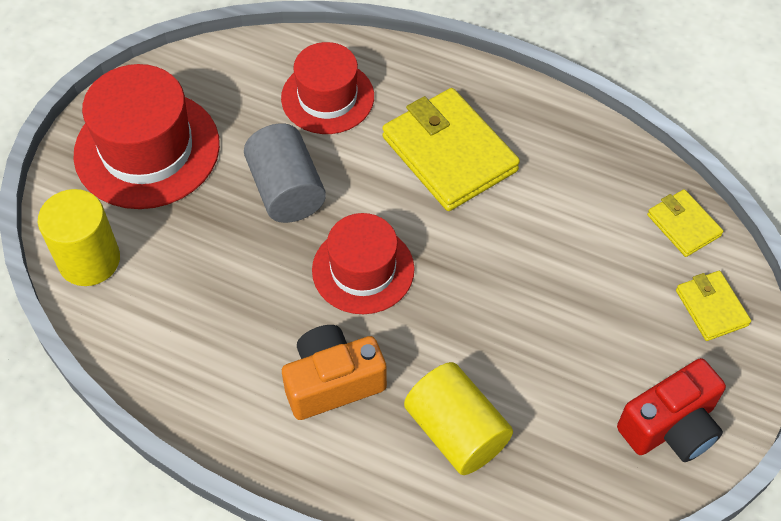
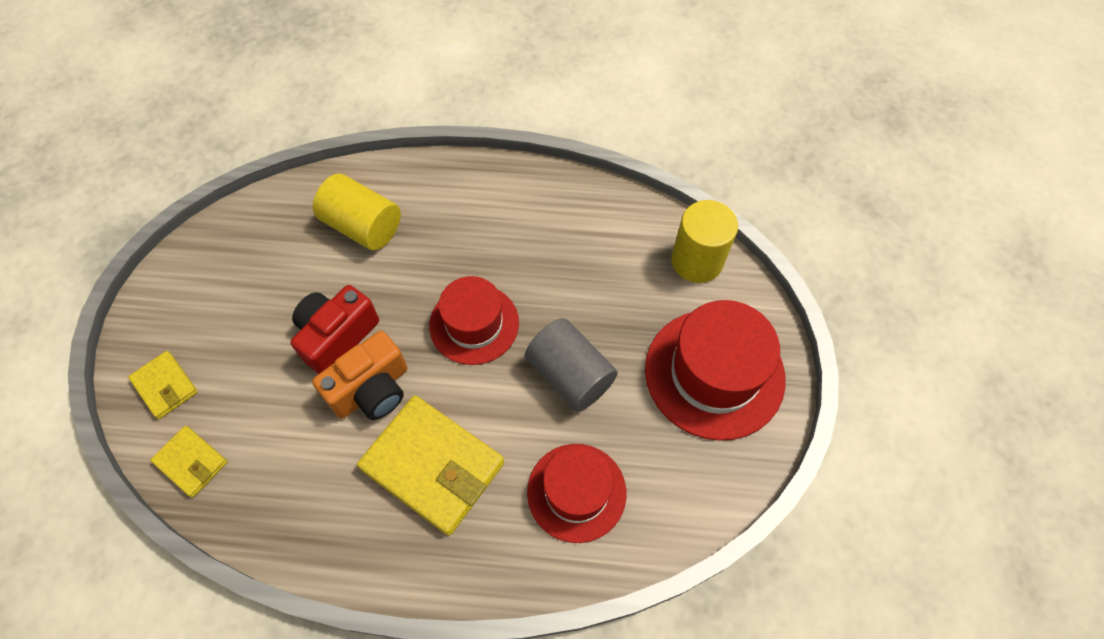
camera: 160 degrees right, 5 degrees up
orange camera [282,325,387,420] -> orange camera moved to [312,331,408,420]
red camera [617,358,726,462] -> red camera moved to [291,285,379,374]

